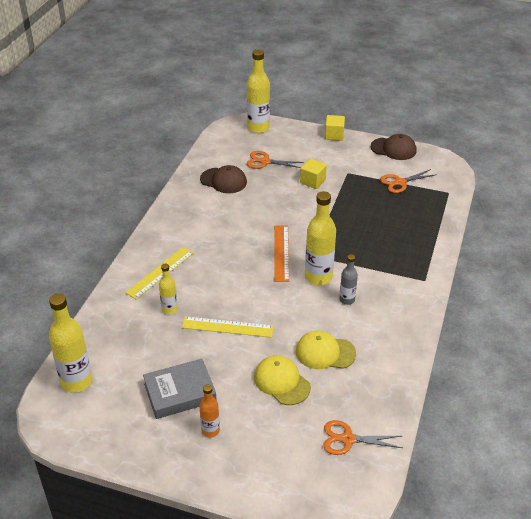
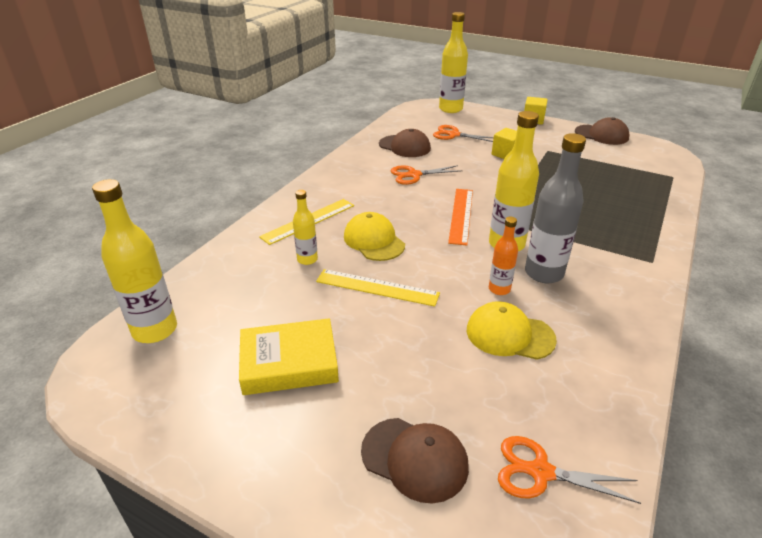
camera: 10 degrees right, 5 degrees down
grey book [143,359,217,419] -> yellow book [239,318,339,395]
orange bottle [199,384,220,437] -> orange bottle moved to [489,217,518,295]
yellow cap [254,355,311,405] -> yellow cap moved to [344,212,405,261]
grey bottle [339,254,358,305] -> grey bottle [525,133,586,283], size x1.82
orange scissors [380,169,437,193] -> orange scissors moved to [391,165,462,185]
none -> brown cap [361,418,469,503]

